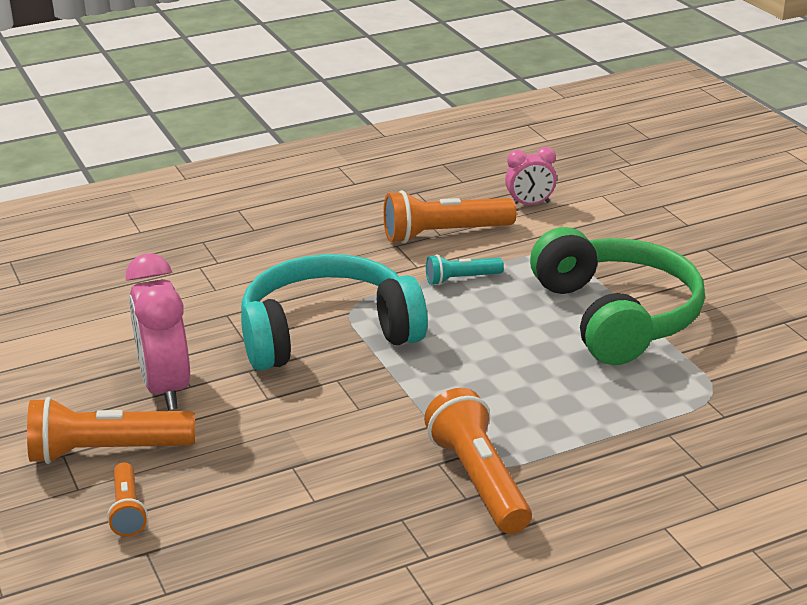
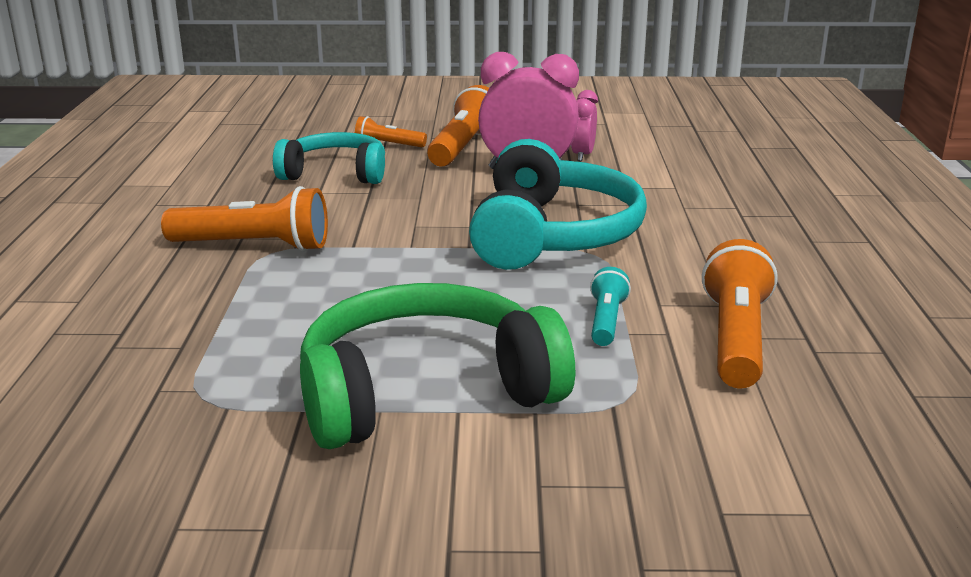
camera: 115 degrees right, 5 degrees down
pink clock [505,147,557,205] -> pink clock moved to [571,90,598,161]
green headphones [530,227,705,365] -> green headphones turned 150 degrees clockwise [300,283,575,449]
none -> turquoise headphones [273,132,385,184]

